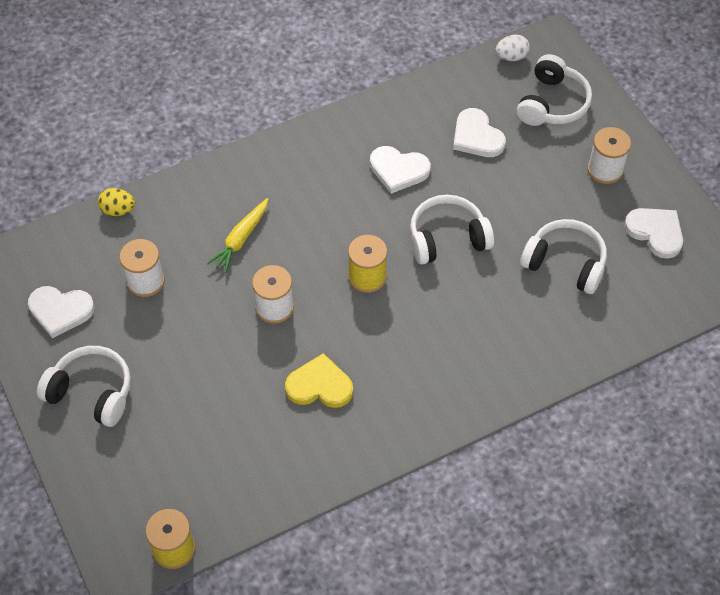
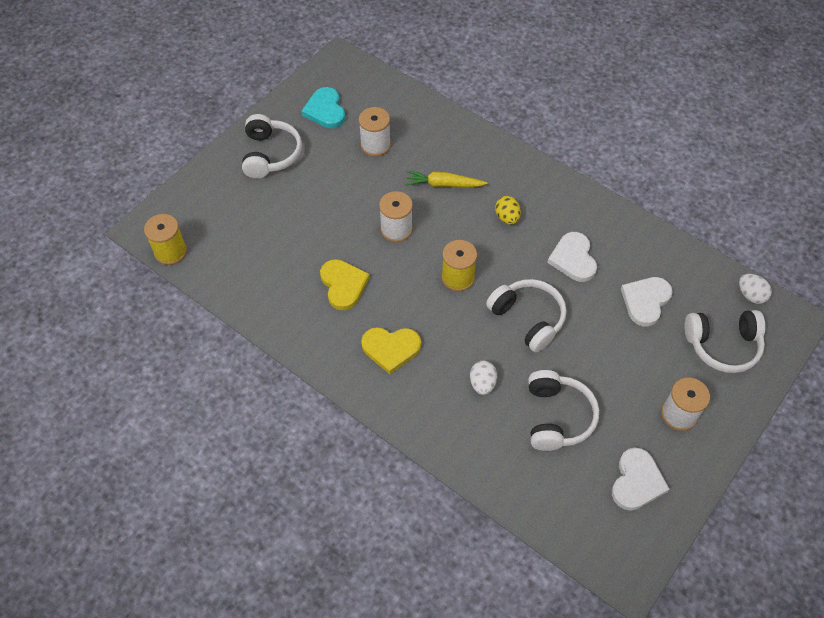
camera: 65 degrees right, 0 degrees up
white heart [28,286,95,338] -> turquoise heart [301,87,345,128]
yellow egg [98,188,135,216] -> yellow egg moved to [495,196,521,225]
none -> yellow heart [361,327,421,374]
none -> white egg [470,361,497,395]

